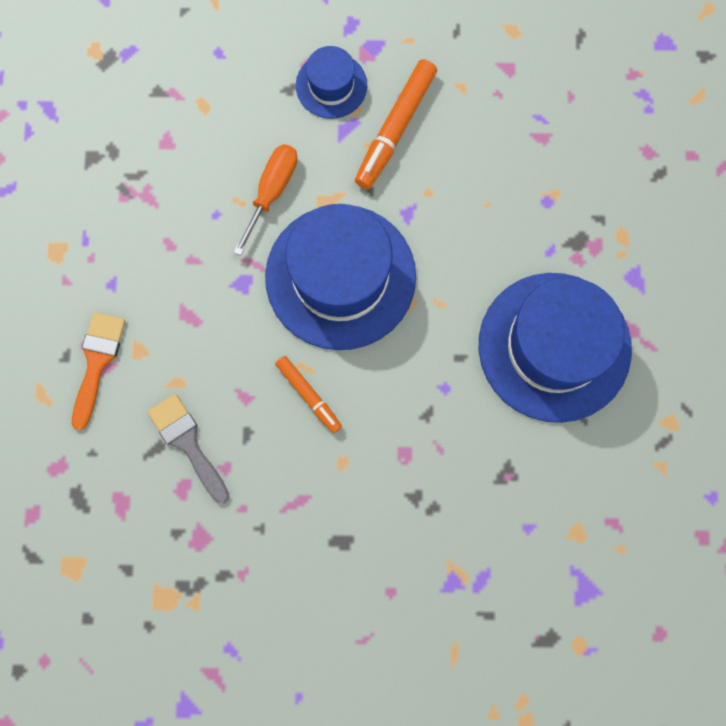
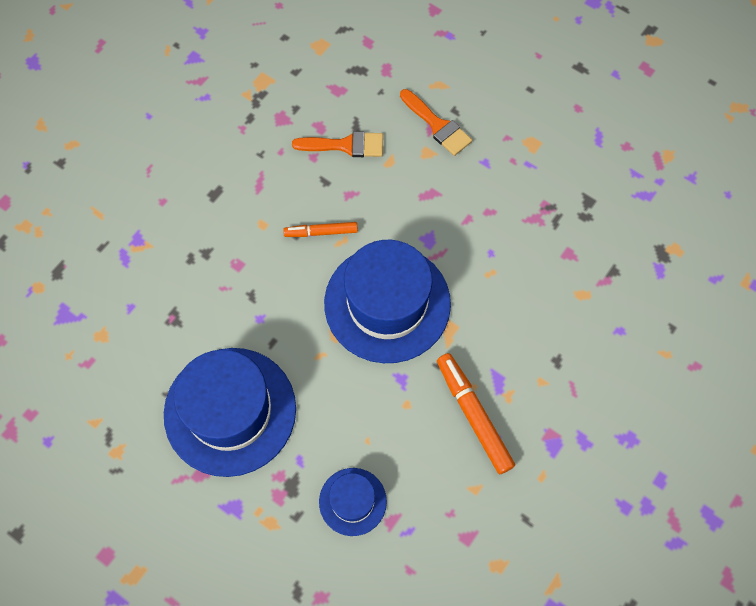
camera: 125 degrees right, 10 degrees down
grey brush [148,394,230,504] -> orange brush [292,131,383,157]
orange screwdriver [233,144,298,256] -> none
blue hat [296,46,367,119] -> blue hat moved to [319,468,387,536]

